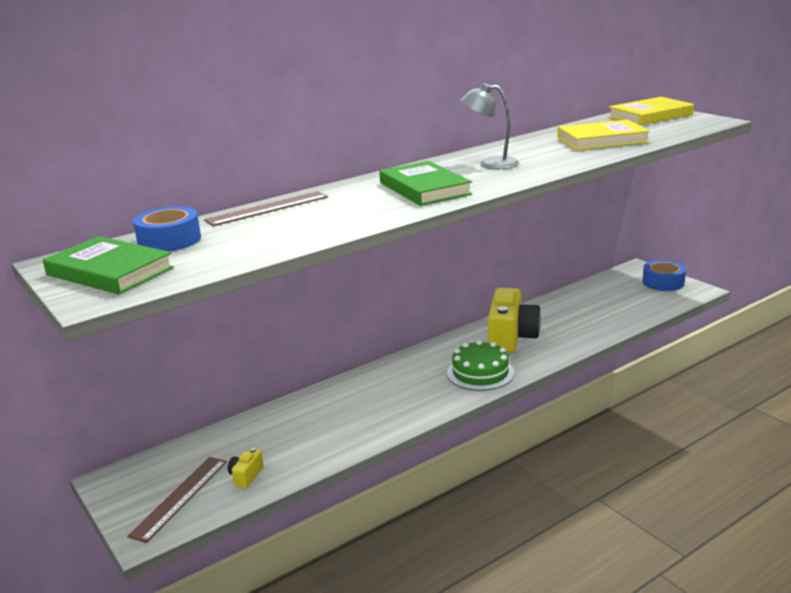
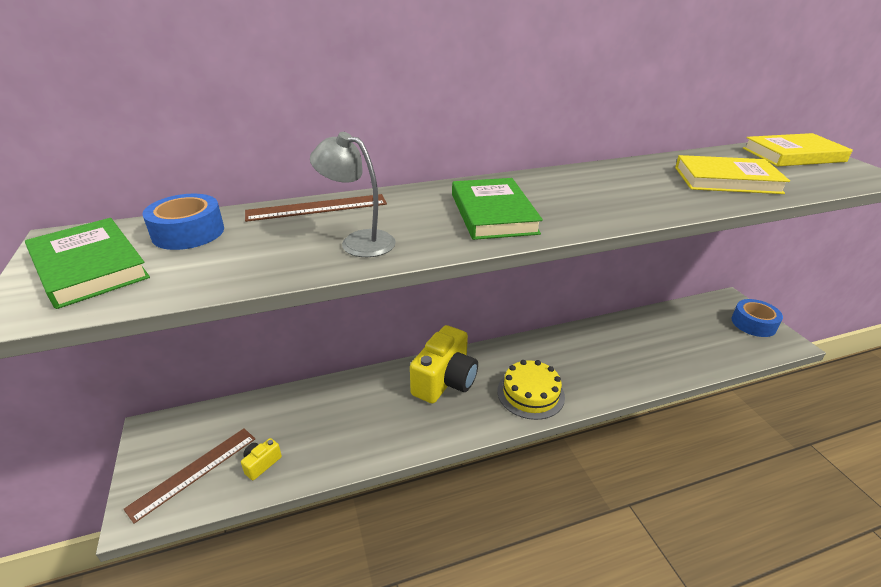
camera: 15 degrees right, 10 degrees up
green cake [447,340,515,391] -> yellow cake [497,360,565,420]
grey lamp [460,83,519,169] -> grey lamp moved to [310,132,396,257]
yellow camera [488,288,541,353] -> yellow camera moved to [410,325,478,404]

